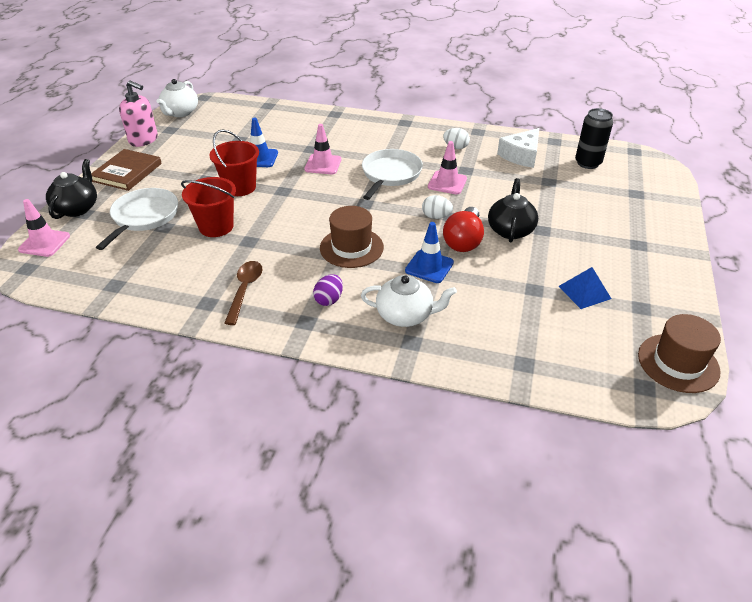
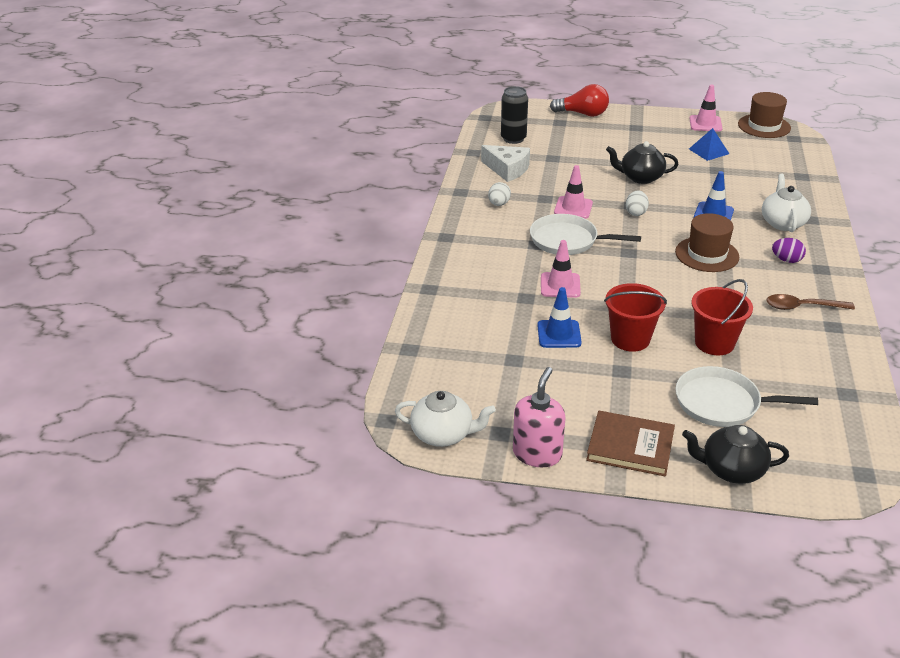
camera: 95 degrees left, 5 degrees down
pink traffic cone [18,199,70,257] -> pink traffic cone moved to [689,85,722,132]
red light bulb [443,207,484,252] -> red light bulb moved to [550,84,609,117]

